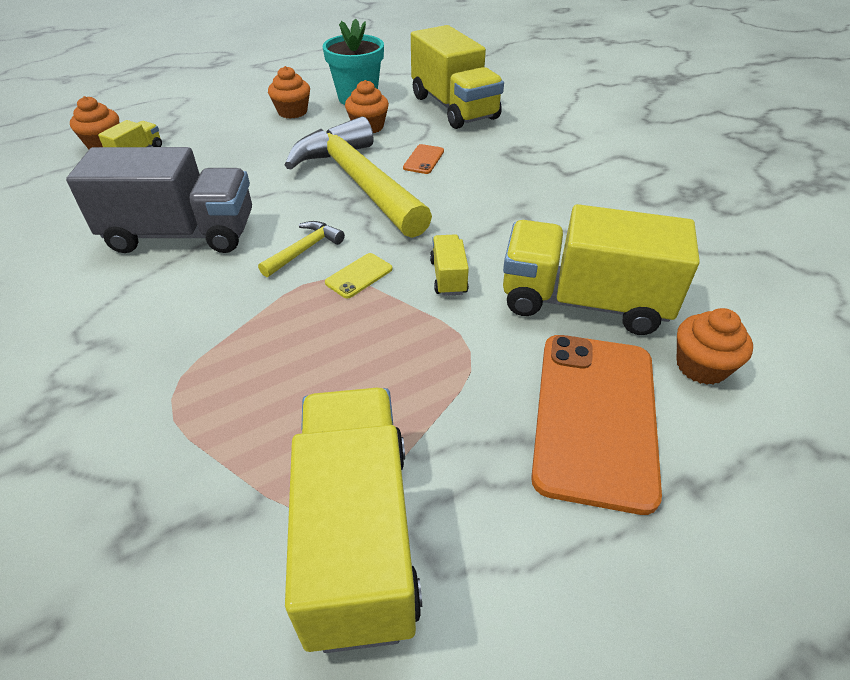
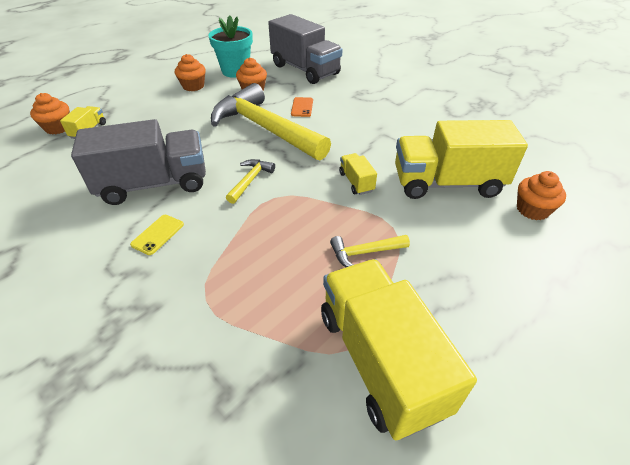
camera: 15 degrees left, 0 degrees up
yellow phone [325,253,393,299] -> yellow phone moved to [130,215,184,255]
yellow truck [411,25,504,129] -> grey truck [268,14,343,84]
orange phone [531,335,662,515] -> none
none -> yellow hammer [330,235,410,267]

